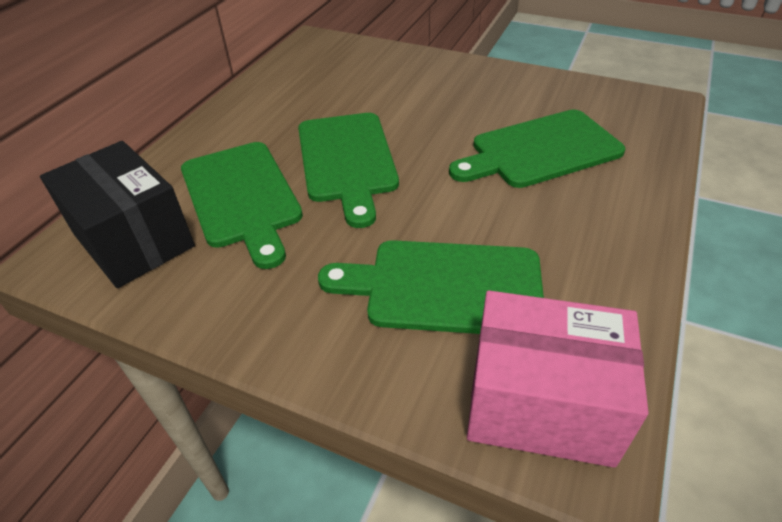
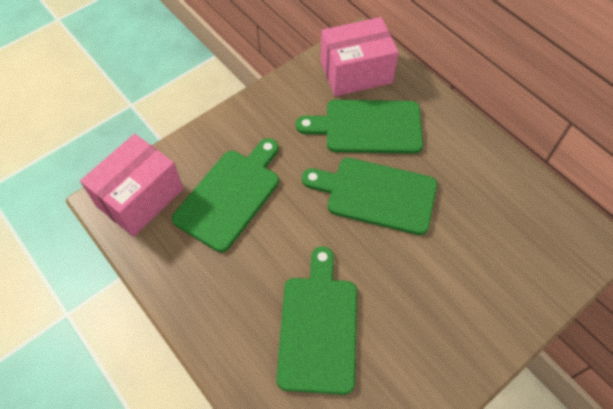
camera: 115 degrees right, 15 degrees up
black box [40,141,195,288] -> pink box [321,17,399,96]

